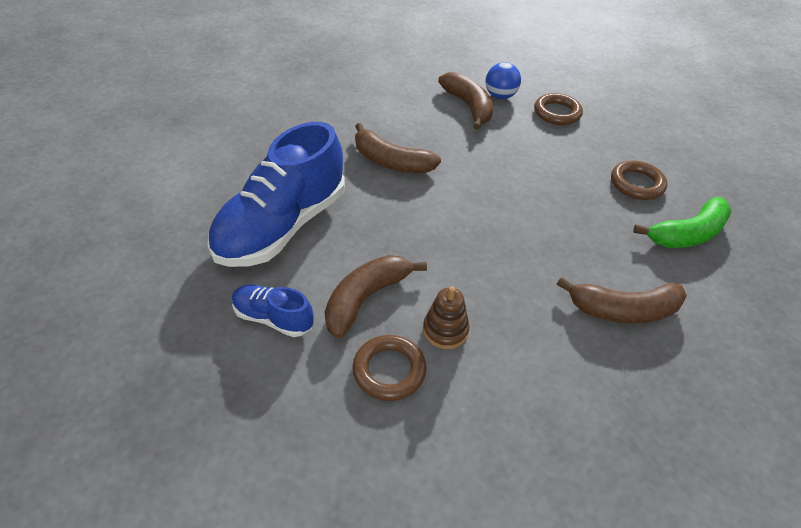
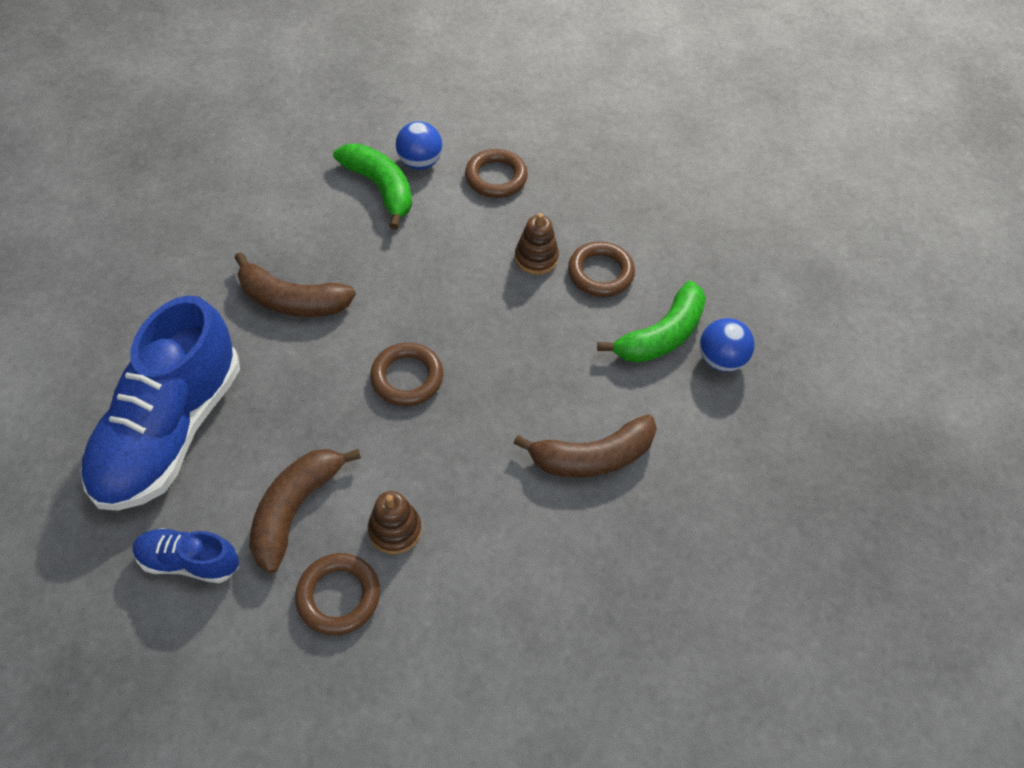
camera: 15 degrees left, 10 degrees up
brown banana [438,72,493,130] -> green banana [333,143,412,230]
none -> brown ring [370,342,443,406]
none -> brown stacking toy [515,213,559,275]
none -> blue ball [699,318,755,372]

